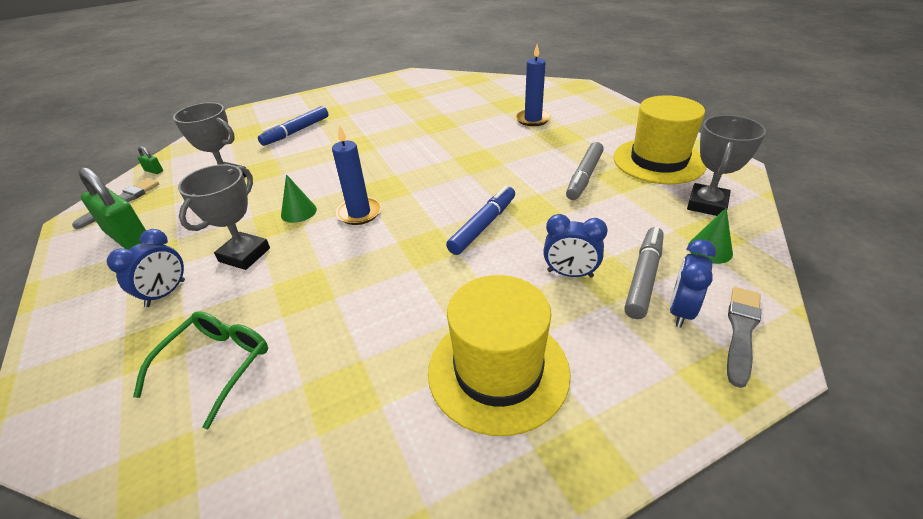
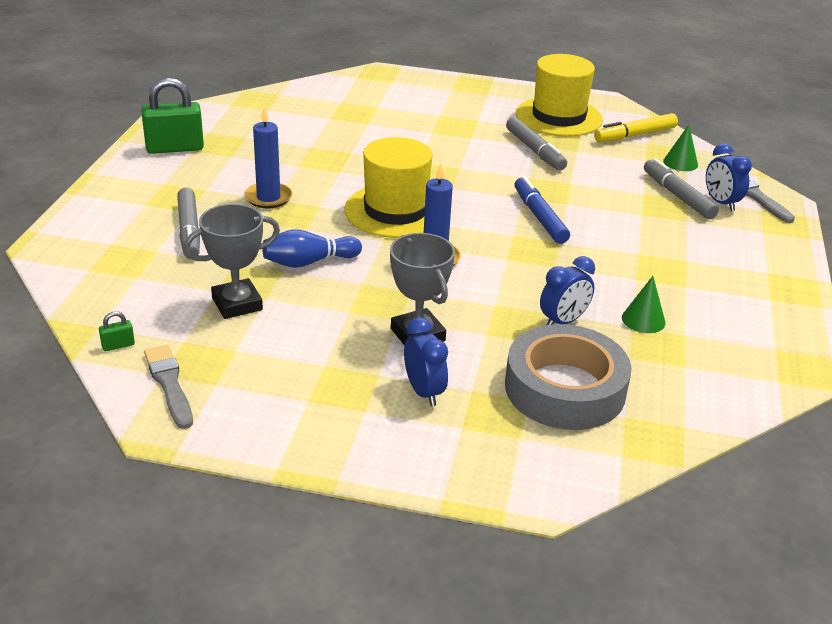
camera: 55 degrees left, 5 degrees down
green padlock [78,167,146,249] -> green padlock moved to [142,78,204,154]
green glasses [133,311,268,429] -> grey tape [505,324,631,430]
blue marker [258,106,329,146] -> grey marker [177,188,200,259]
green cone [281,174,317,223] -> green cone moved to [622,276,665,333]
yellow hat [428,275,571,436] -> yellow hat moved to [345,137,432,238]
blue candle [516,44,551,126] -> blue candle moved to [244,106,293,208]
blue clock [543,214,608,278] -> blue clock moved to [540,256,595,325]
grey trophy [687,115,766,216] -> yellow marker [594,113,678,142]
none -> blue bowling pin [262,229,362,268]

